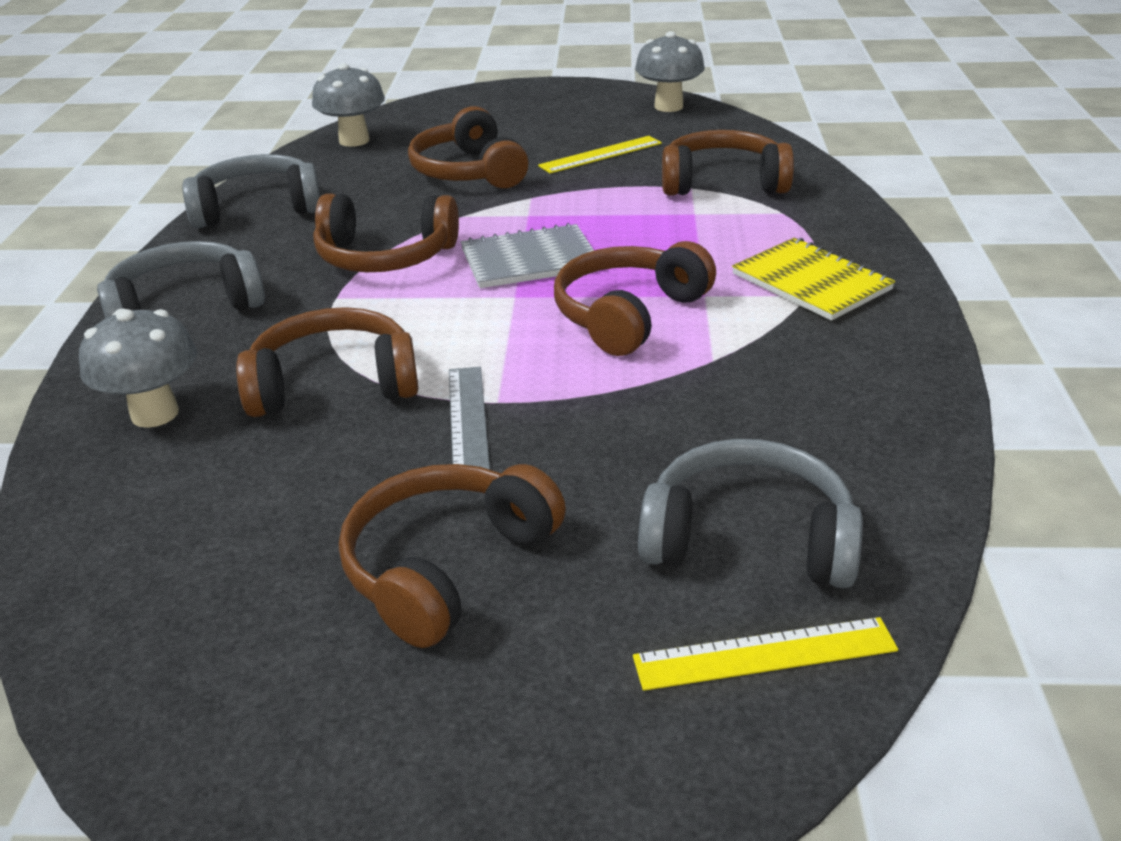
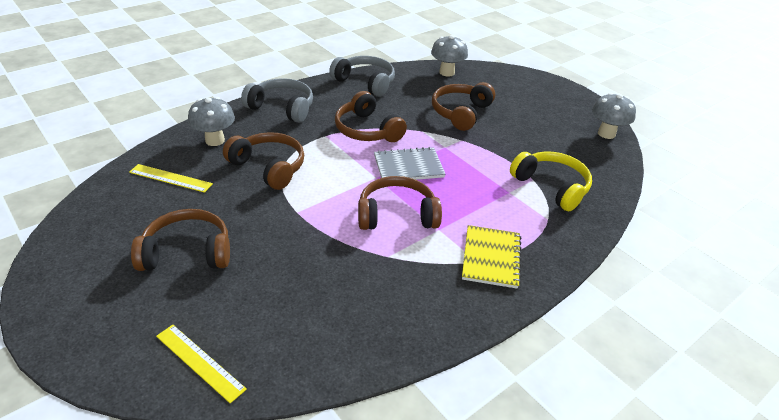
camera: 45 degrees right, 5 degrees up
grey ruler [449,367,490,470] -> none
grey notebook [461,223,594,288] -> grey notebook turned 45 degrees counterclockwise [374,147,446,180]
yellow ruler [538,136,662,173] -> yellow ruler moved to [129,164,213,193]
grey headphones [638,439,863,588] -> none
brown headphones [662,130,794,196] -> yellow headphones [510,152,592,211]

